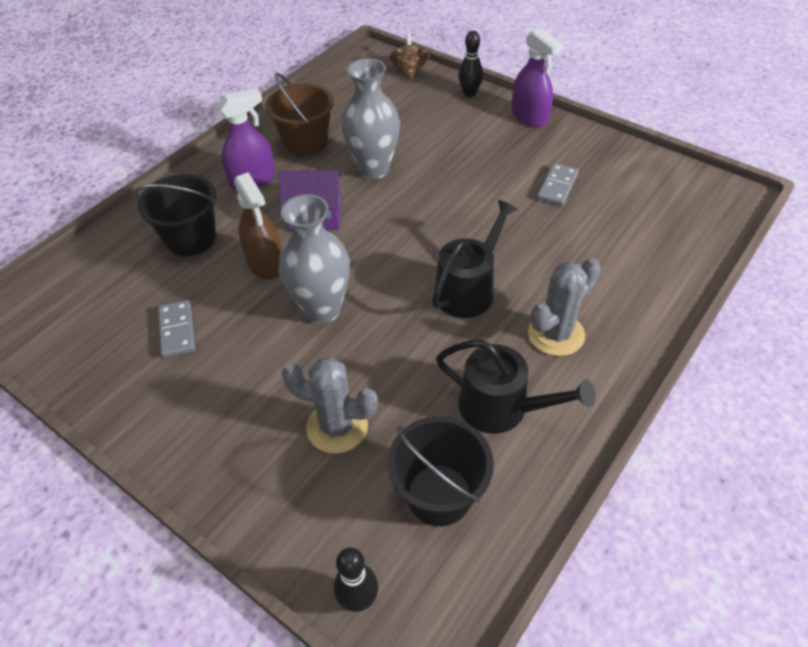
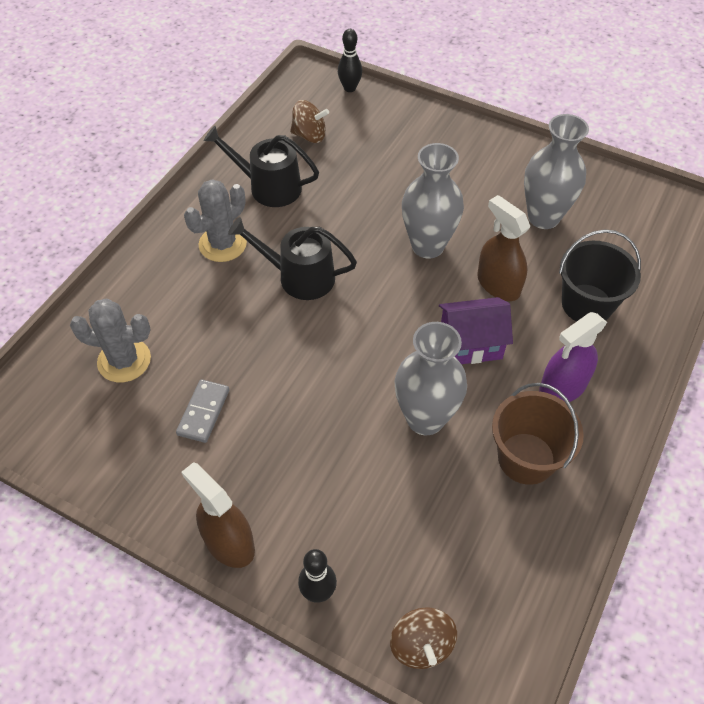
camera: 170 degrees right, 5 degrees up
grey domino [158,300,195,358] -> grey vase [524,114,589,229]
grey cactus [282,357,378,454] -> grey cactus moved to [70,299,151,382]
black bucket [387,416,494,526] -> brown spinning top [290,100,329,143]
black watering can [432,200,518,318] -> black watering can turned 75 degrees clockwise [228,217,357,300]
purple spray bottle [512,28,563,127] -> brown spray bottle [182,462,255,568]

